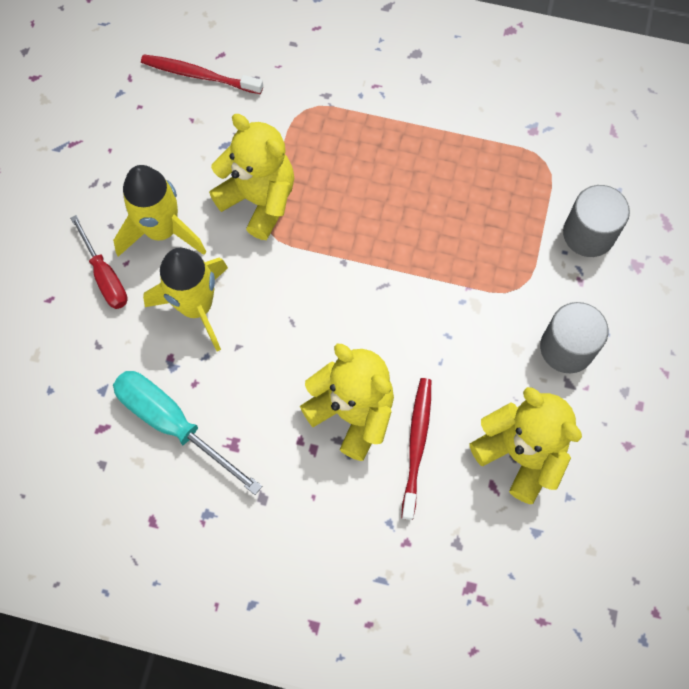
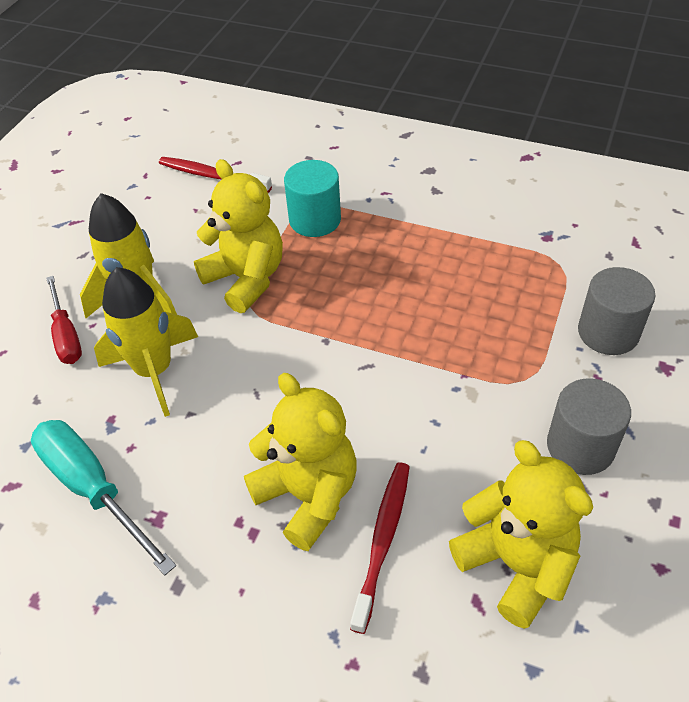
camera: 10 degrees right, 20 degrees down
none -> turquoise cylinder [284,160,341,237]

